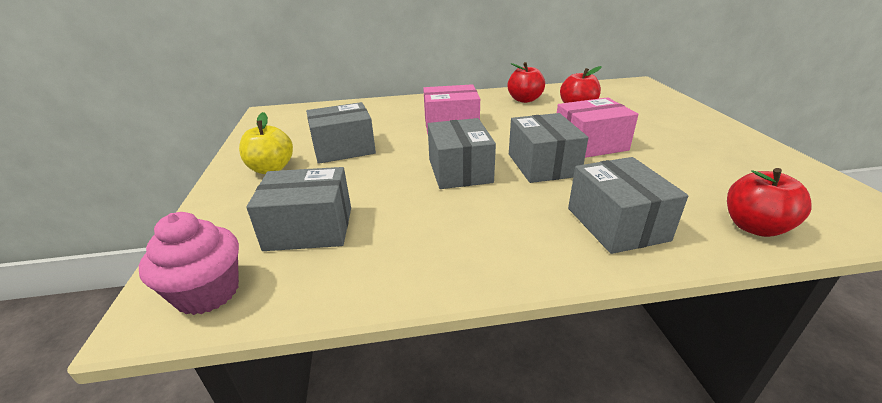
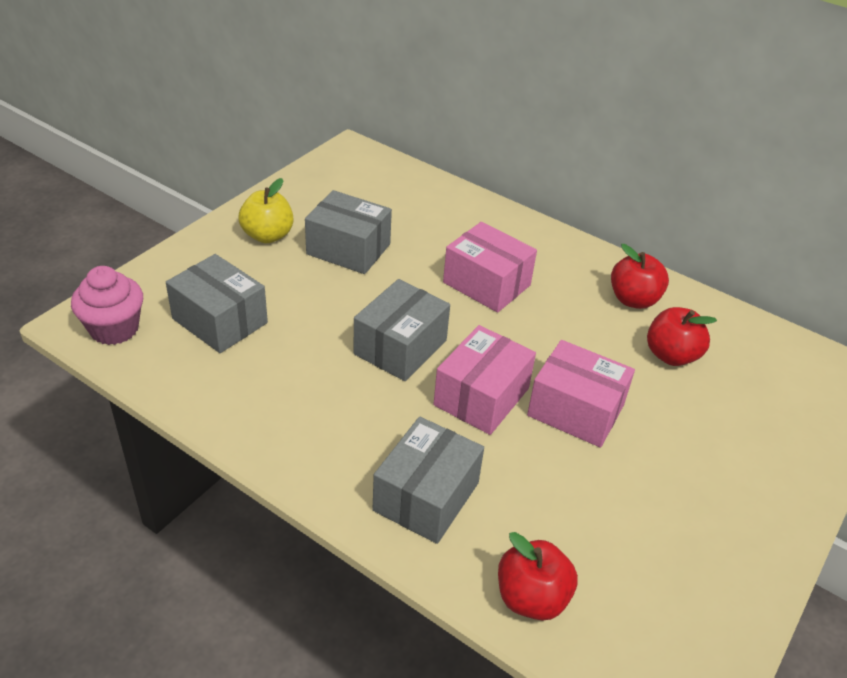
camera: 40 degrees right, 10 degrees up
grey box [509,113,588,183] -> pink box [433,325,536,435]

